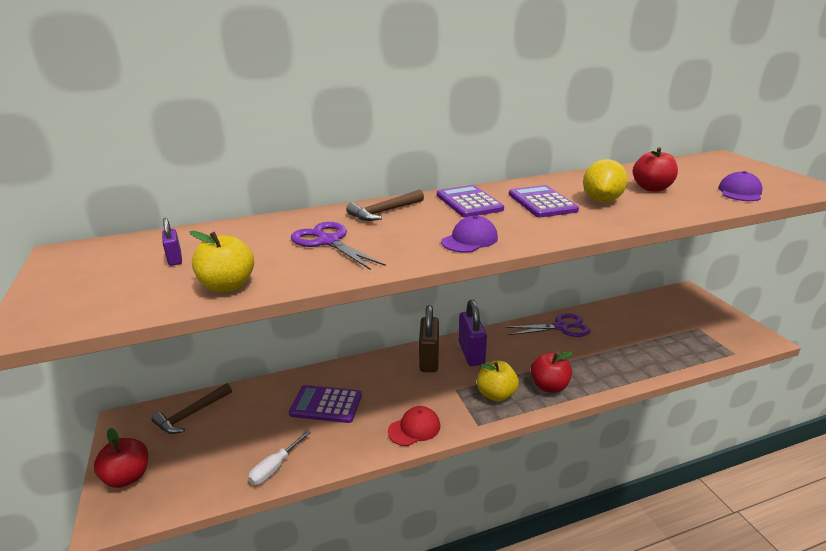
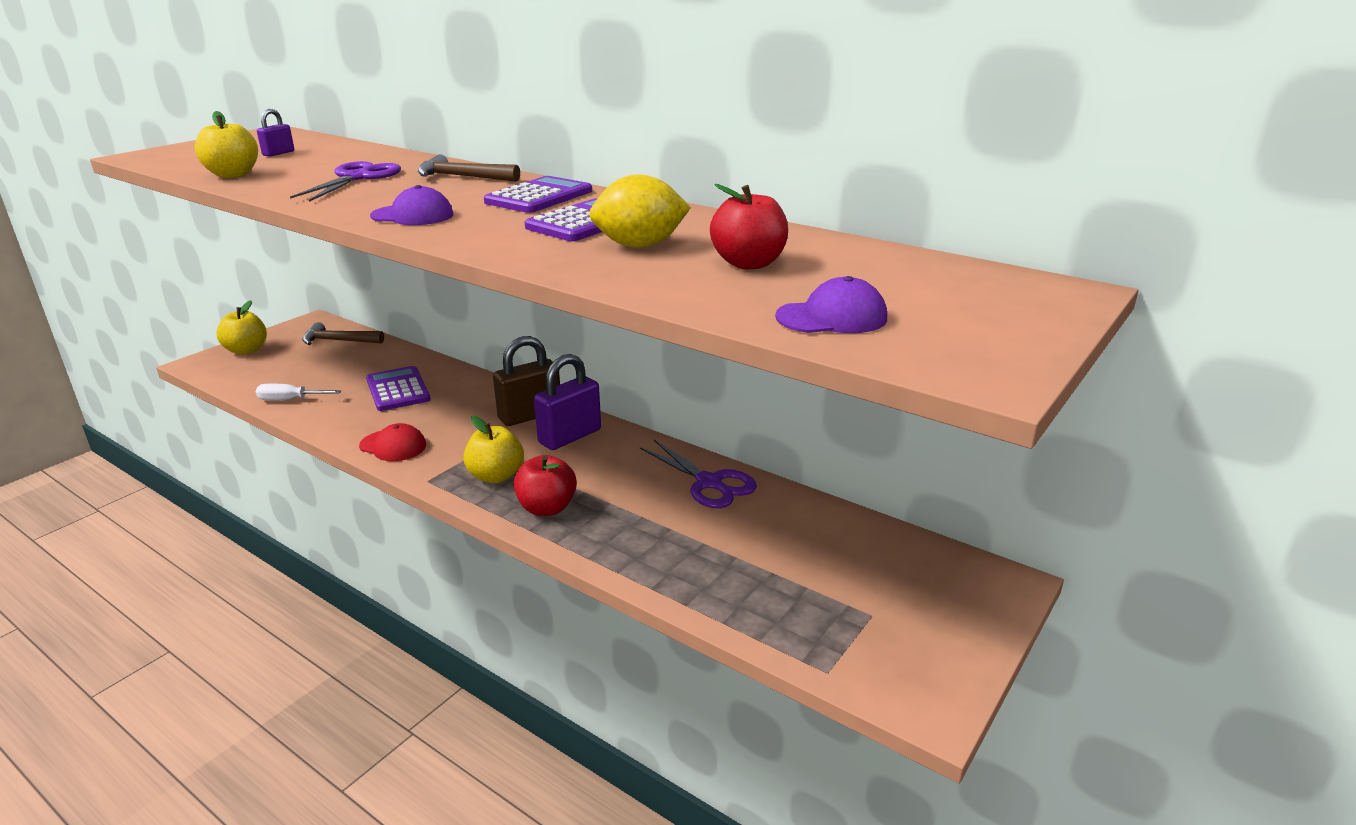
camera: 55 degrees right, 0 degrees up
red apple [94,428,148,488] -> yellow apple [217,300,267,355]

